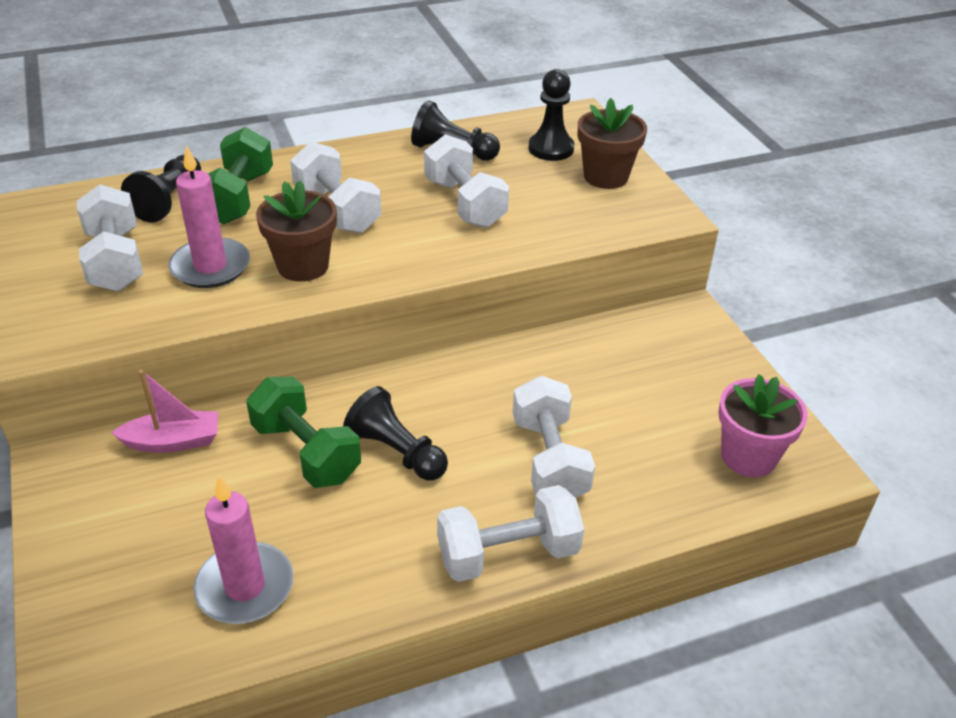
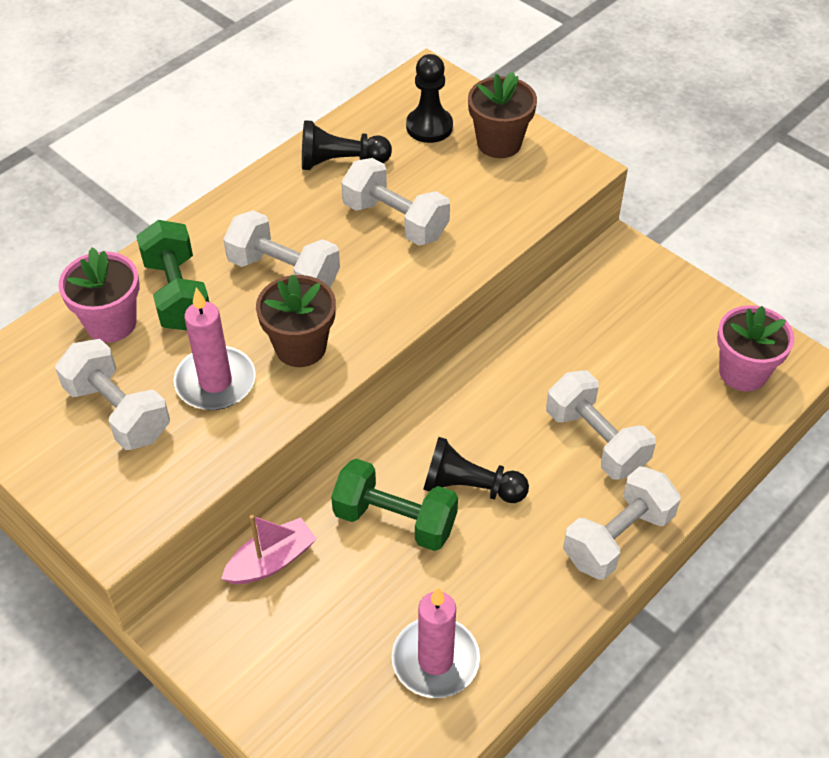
camera: 25 degrees left, 10 degrees up
black pawn [121,155,201,222] -> pink flower pot [59,248,139,343]

